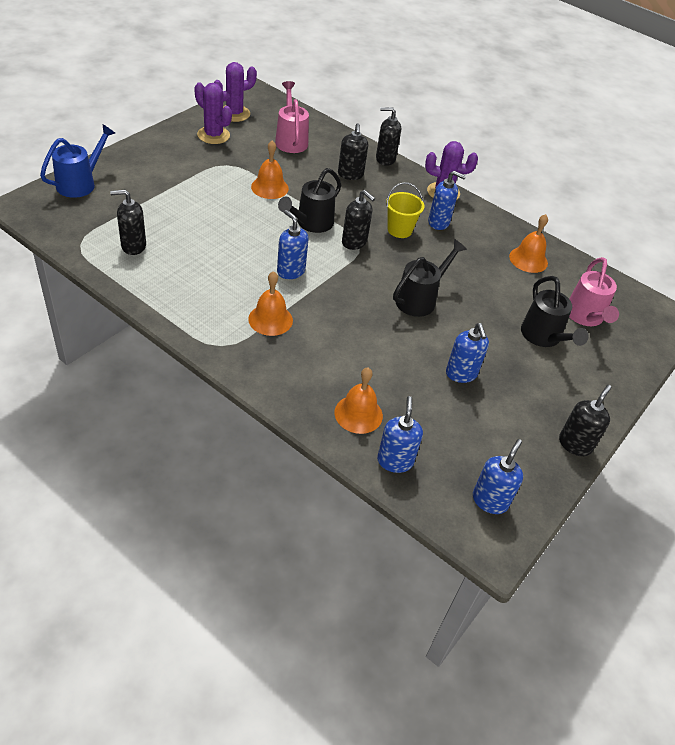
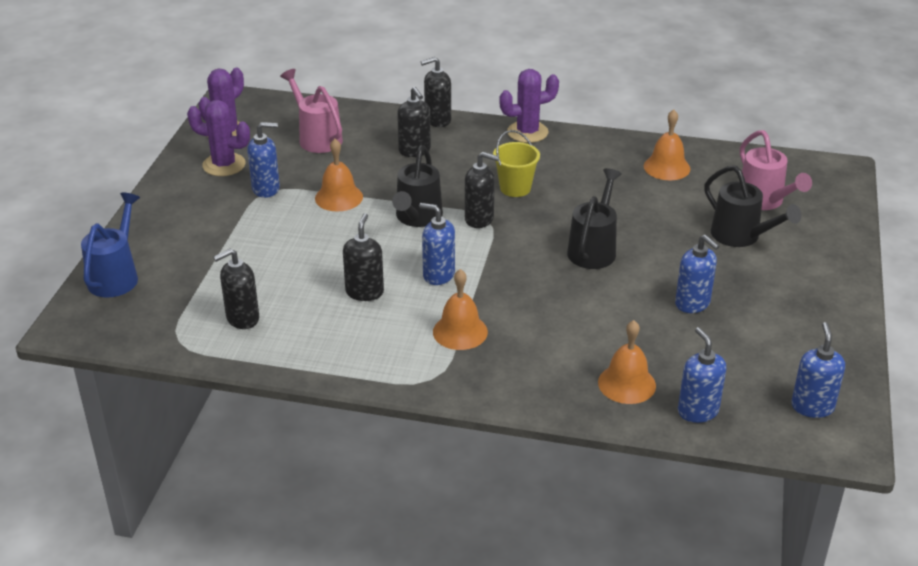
camera: 20 degrees left, 10 degrees down
blue soap dispenser [428,171,466,230] -> blue soap dispenser moved to [247,122,280,198]
black soap dispenser [559,385,612,456] -> black soap dispenser moved to [343,213,384,301]

